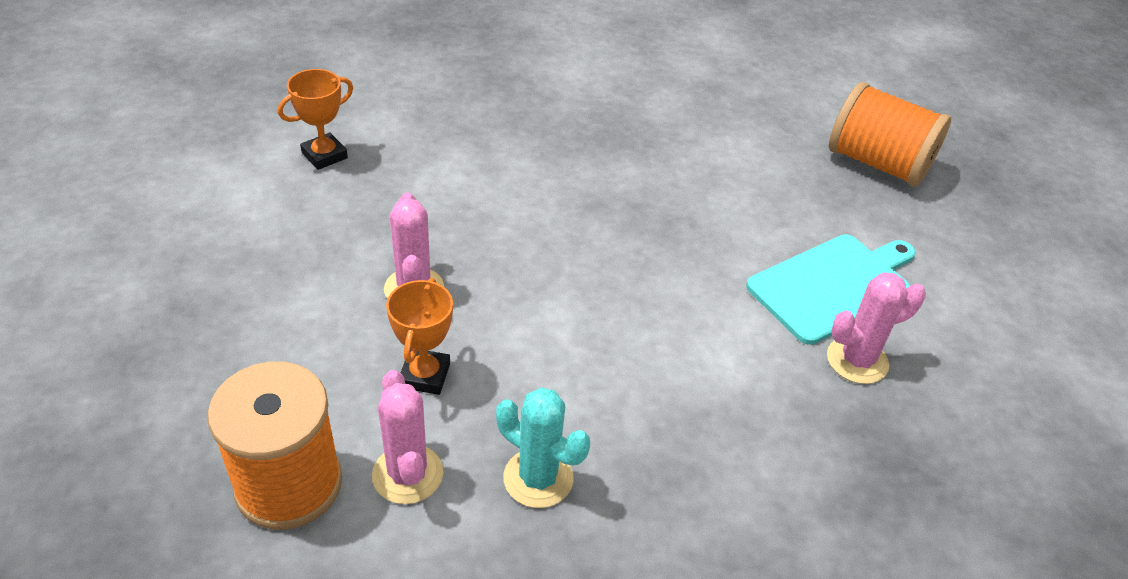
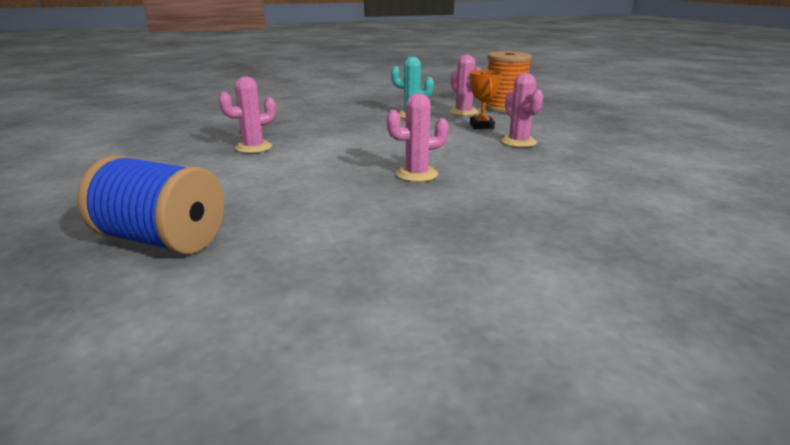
camera: 170 degrees right, 20 degrees down
orange trophy [278,69,353,170] -> none
turquoise cutting board [746,234,916,345] -> none
orange spool [829,82,951,187] -> blue spool [77,155,224,254]
none -> pink cactus [386,93,448,182]

